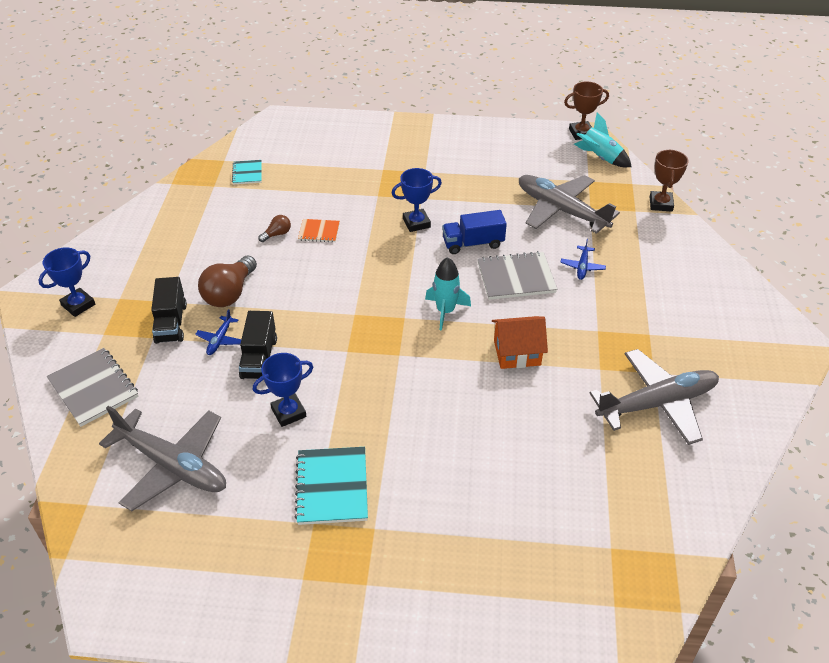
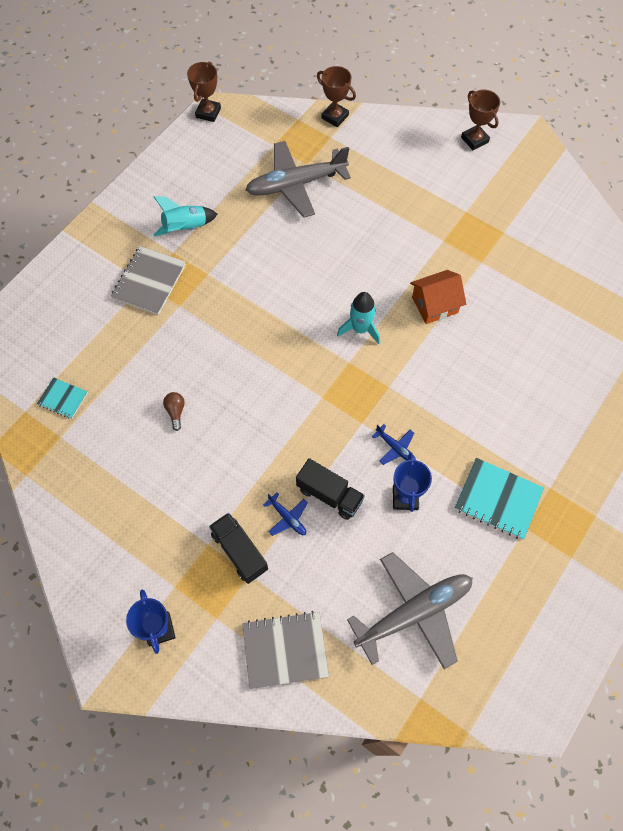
camera: 60 degrees left, 20 degrees up
black truck [151,277,187,344] -> black truck turned 150 degrees counterclockwise [209,513,268,584]
brown light bulb [198,256,257,307] -> none
orange notebook [298,219,340,242] -> none
blue trophy [391,168,442,232] -> none
blue truck [442,210,507,254] -> none
grey notebook [477,251,557,300] -> grey notebook moved to [111,246,186,315]
orange house [492,316,548,369] -> orange house turned 45 degrees clockwise [410,270,466,324]
blue plane [560,239,606,280] -> blue plane moved to [372,424,416,465]
turquoise rocket [574,113,632,167] -> turquoise rocket moved to [153,196,217,236]
grey plane [590,349,719,445] -> none
none -> brown trophy [461,90,500,150]

